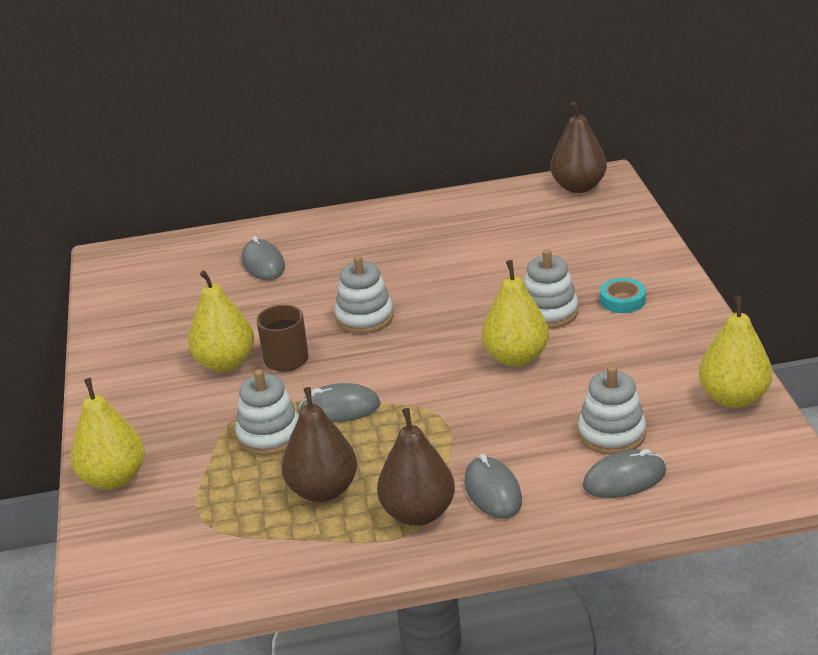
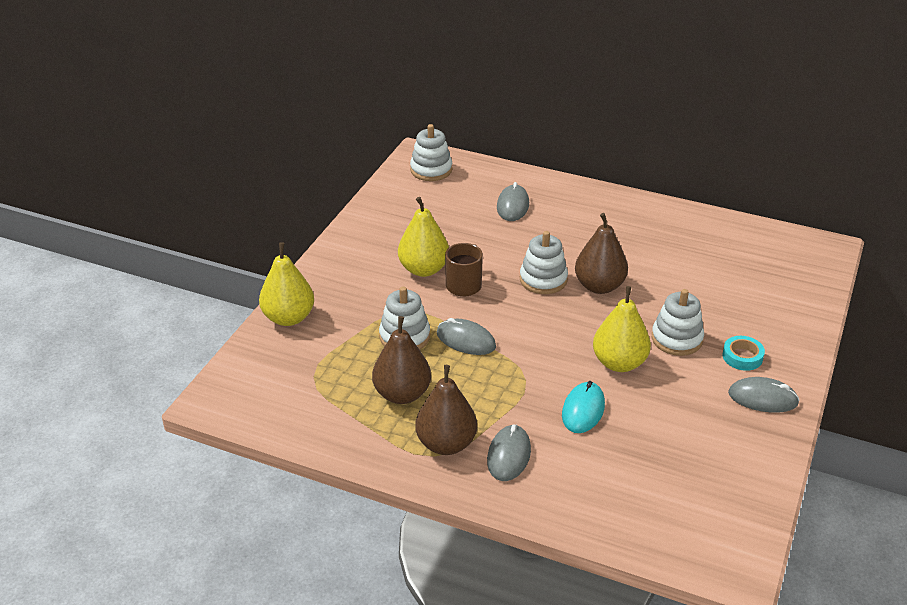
camera: 30 degrees right, 5 degrees up
brown pear [550,102,607,193] -> brown pear moved to [575,213,628,294]
white stacking toy [578,366,646,455] -> white stacking toy moved to [410,124,452,181]
grey mouse [583,449,666,498] -> grey mouse moved to [728,377,800,413]
yellow pear [699,296,772,408] -> none
none -> turquoise mouse [562,381,605,433]

